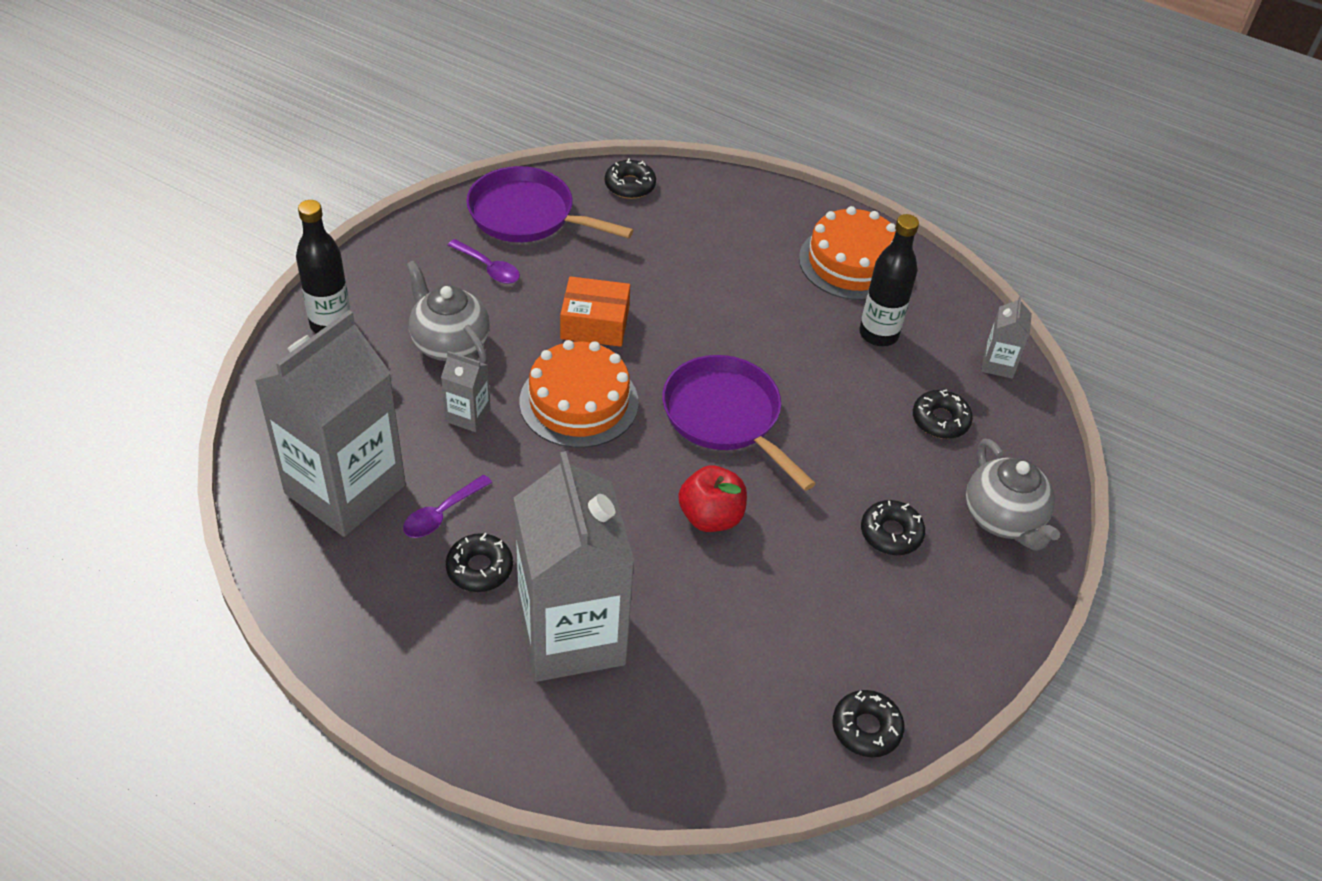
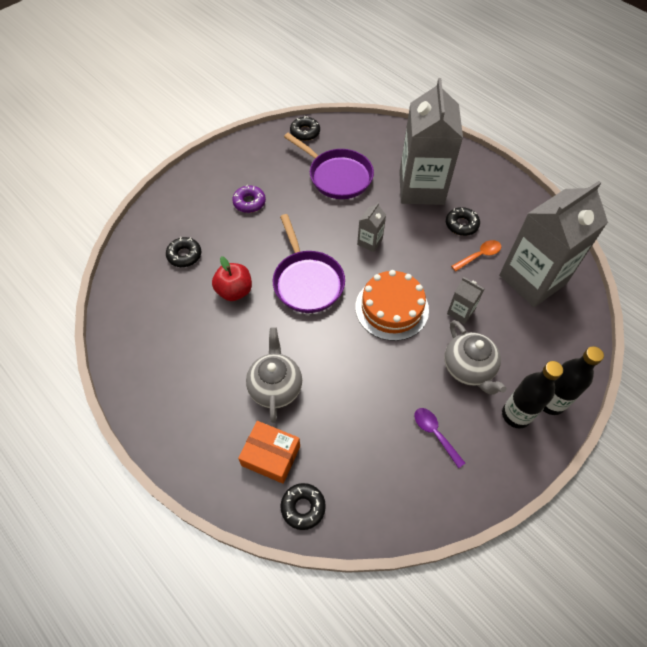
camera: 160 degrees left, 10 degrees up
purple spoon [403,475,492,538] -> orange spoon [451,240,501,271]
purple pan [466,166,634,242] -> purple pan moved to [284,133,374,199]
orange box [560,276,630,347] -> orange box moved to [238,421,300,484]
red apple [678,465,747,532] -> red apple moved to [212,256,252,301]
orange cake [799,206,896,300] -> none
black bottle [859,214,919,346] -> black bottle moved to [502,361,563,428]
black donut [861,500,925,555] -> purple donut [232,185,266,213]
grey teapot [966,439,1060,551] -> grey teapot moved to [246,327,302,423]
grey carton [982,296,1032,379] -> grey carton moved to [357,203,386,252]

